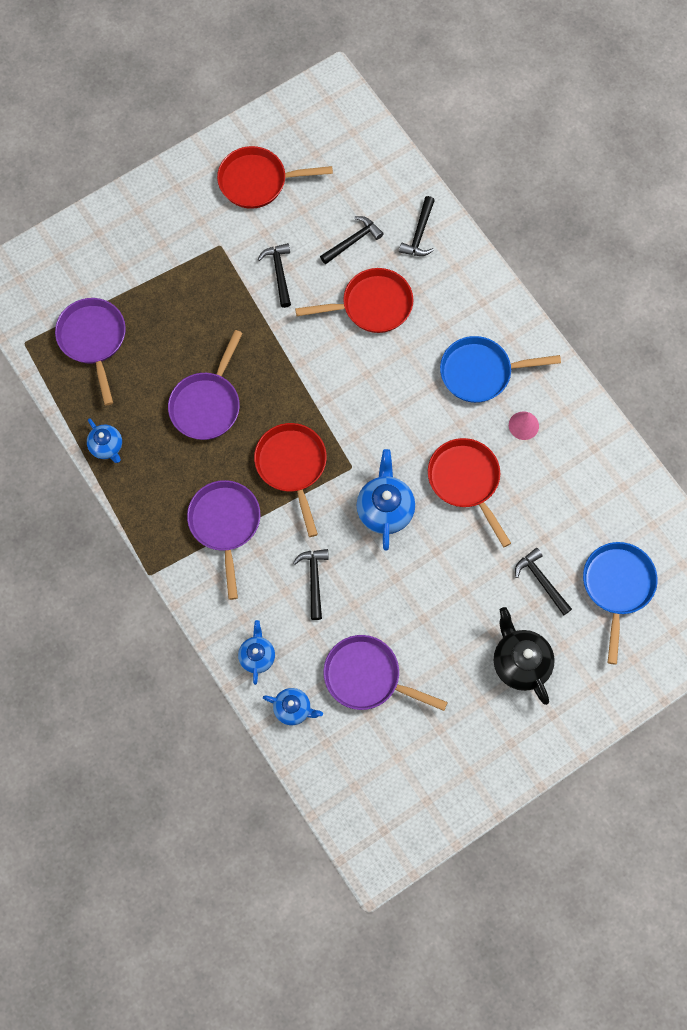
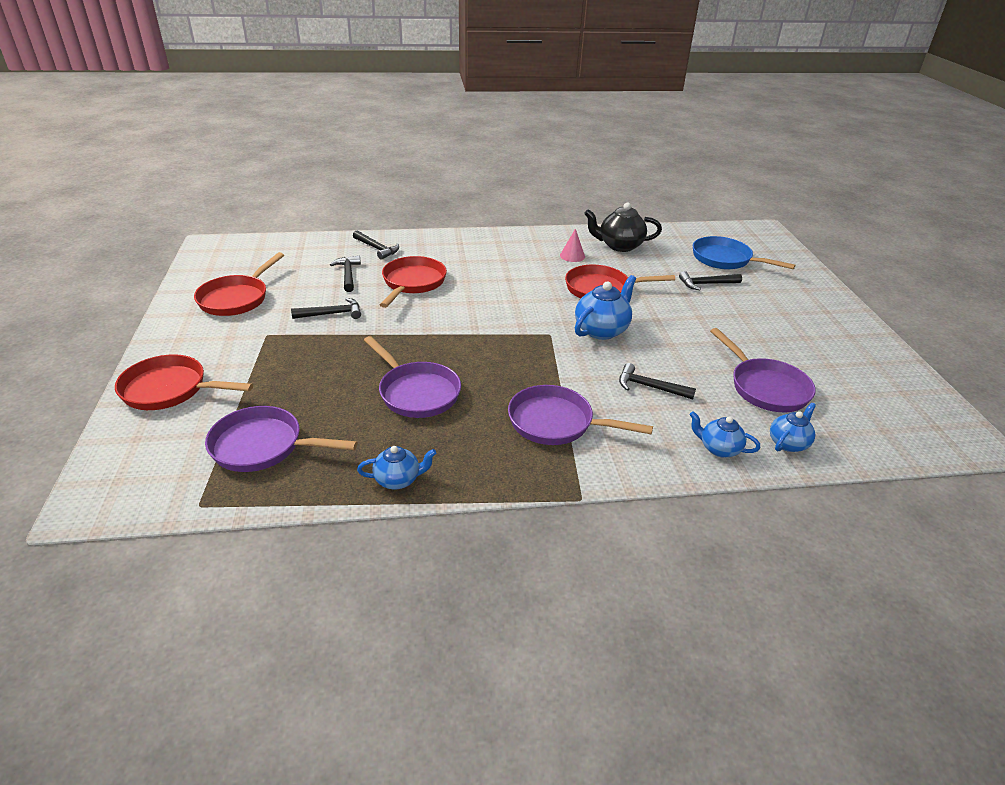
camera: 65 degrees left, 35 degrees down
red pan [254,423,327,537] -> red pan moved to [115,354,253,410]
black hammer [258,243,291,308] -> black hammer turned 150 degrees clockwise [291,298,361,319]
purple pan [323,635,448,711] -> purple pan turned 75 degrees counterclockwise [710,328,816,412]
blue teapot [357,449,415,551] -> blue teapot turned 105 degrees clockwise [575,275,636,340]
blue pan [440,336,561,403] -> none
black teapot [494,607,555,705] -> black teapot moved to [584,202,662,252]

